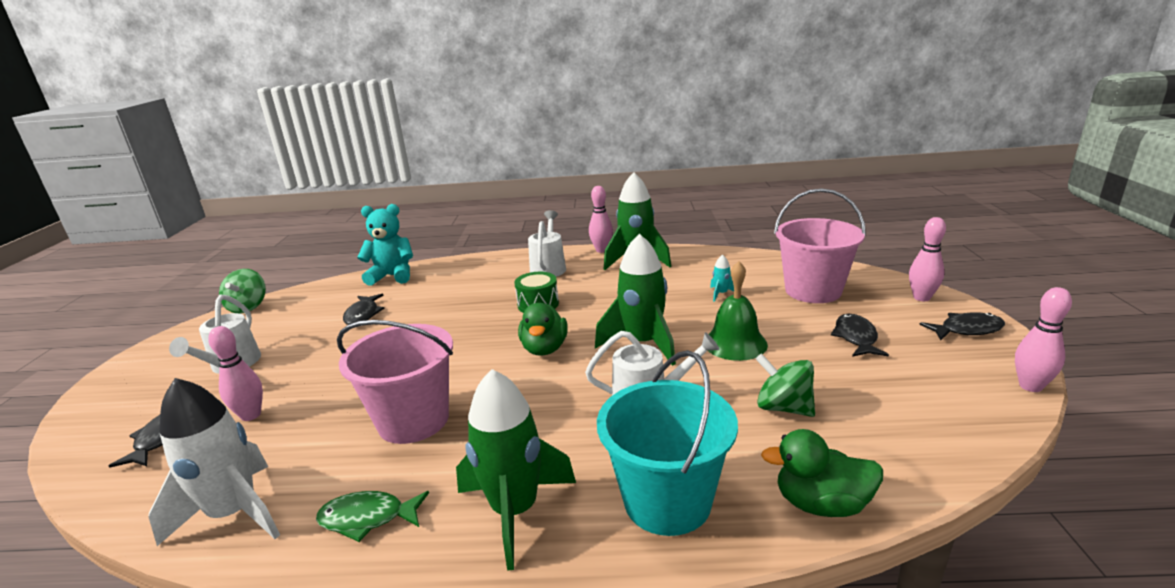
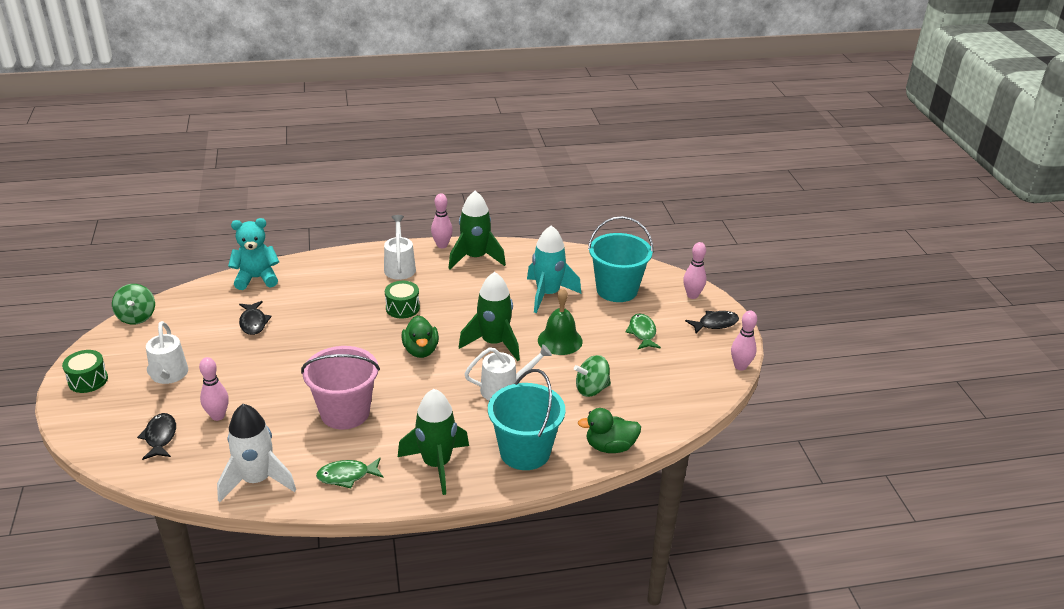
camera: 15 degrees left, 10 degrees up
turquoise rocket [710,254,734,302] -> turquoise rocket [527,225,581,313], size x2.39
green spinning top [755,353,815,417] -> green spinning top turned 45 degrees counterclockwise [574,355,611,397]
pink bucket [774,188,866,303] -> turquoise bucket [588,216,653,302]
black fish [831,314,889,357] -> green fish [626,314,661,349]
none -> green drum [62,350,108,393]

